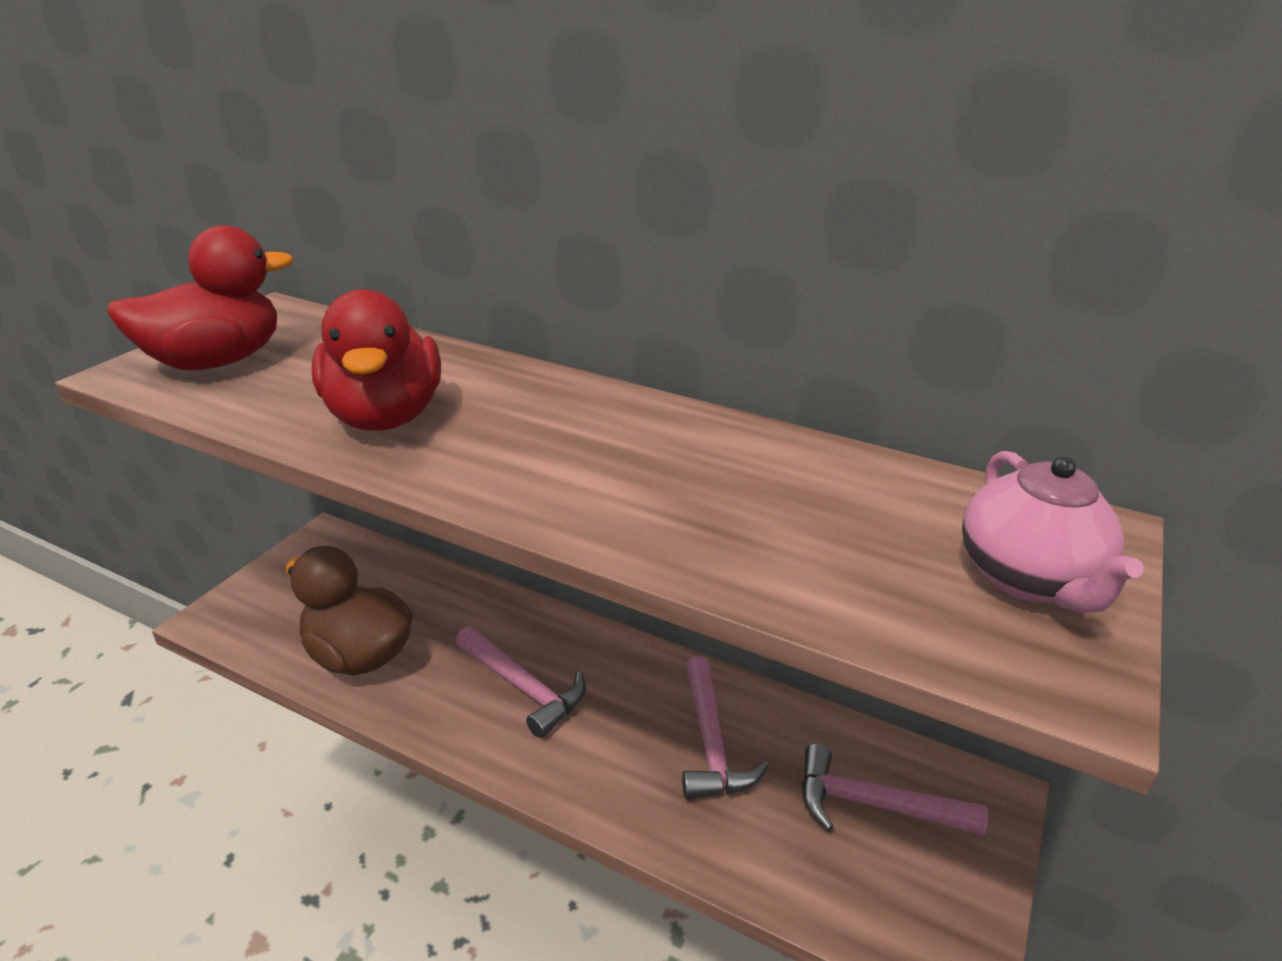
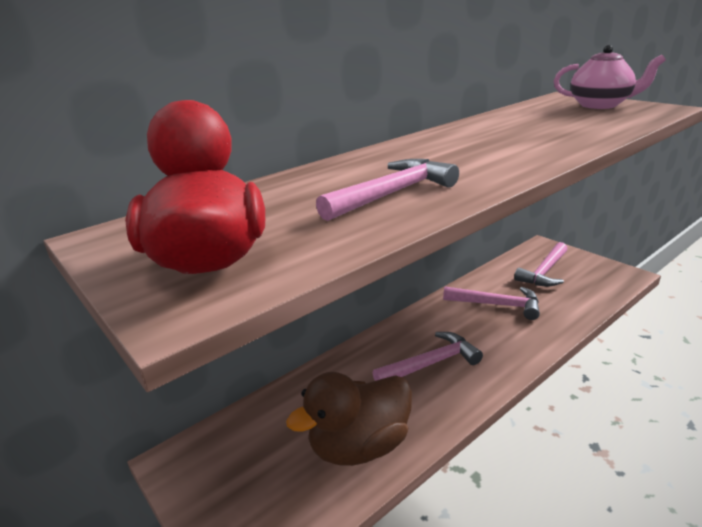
camera: 65 degrees left, 5 degrees down
red duck [312,289,441,431] -> pink hammer [316,159,459,221]

